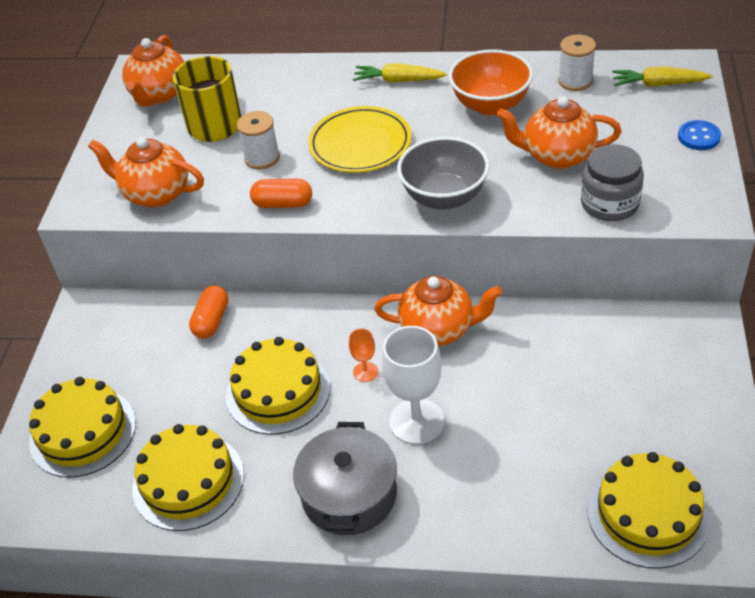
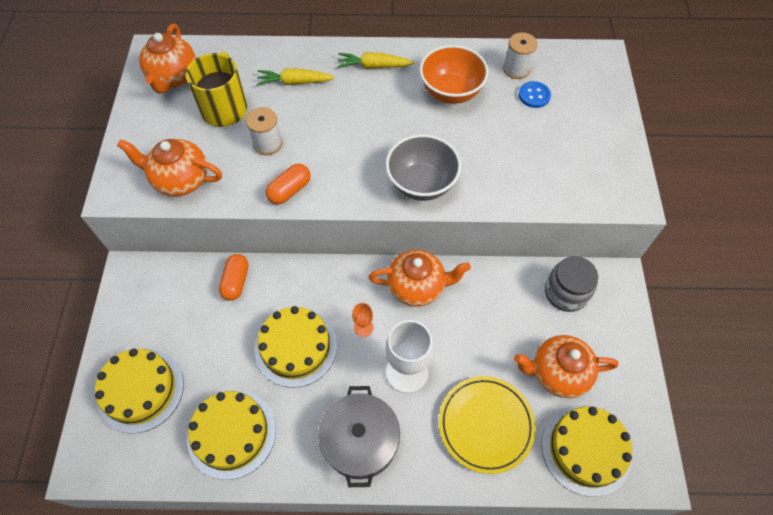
camera: 10 degrees left, 15 degrees up
orange capsule [250,179,312,208] -> orange capsule turned 45 degrees counterclockwise [266,164,310,204]
yellow plate [308,106,412,173] -> yellow plate moved to [439,376,536,474]
orange teapot [496,96,622,169] -> orange teapot moved to [514,335,619,398]
grey jar [581,144,644,221] -> grey jar moved to [545,256,598,312]
yellow carrot [612,66,713,87] -> yellow carrot moved to [256,68,335,86]
blue button [678,120,721,150] -> blue button moved to [519,81,551,108]

